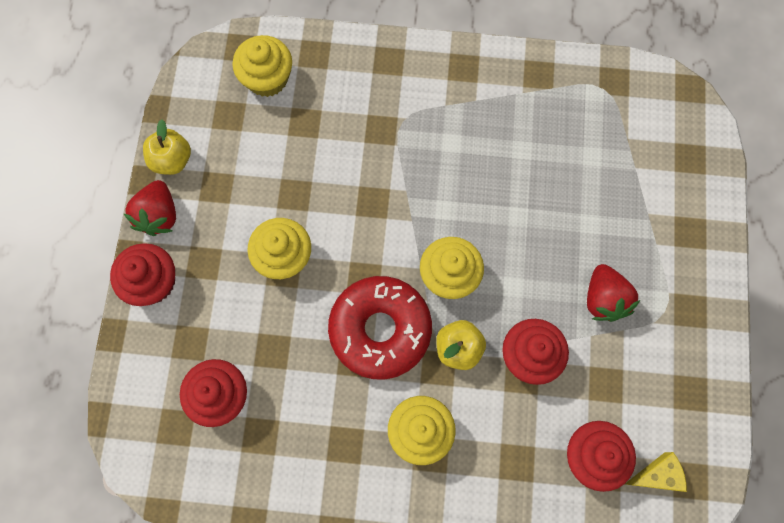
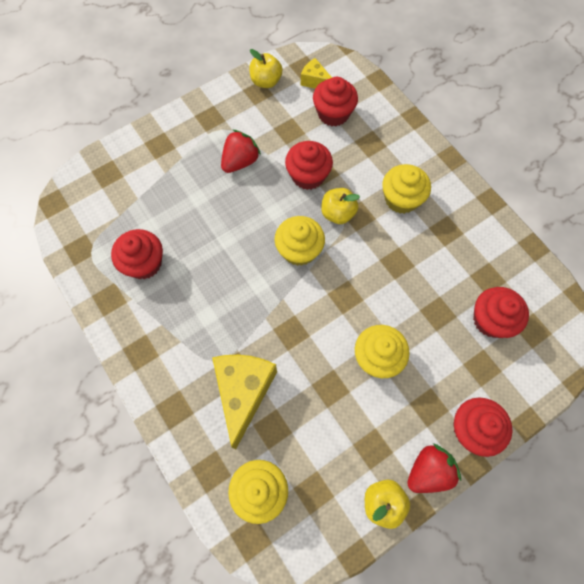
camera: 130 degrees left, 5 degrees down
red donut [328,276,432,379] -> none
none -> red cupcake [111,229,163,279]
none -> yellow cheese [212,355,277,449]
none -> yellow apple [249,49,282,88]

